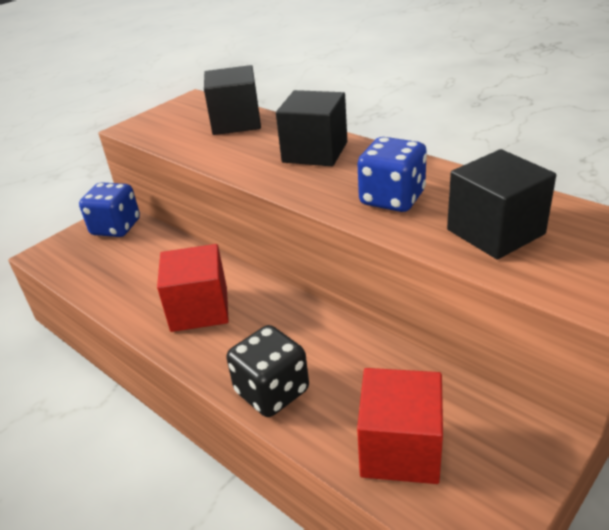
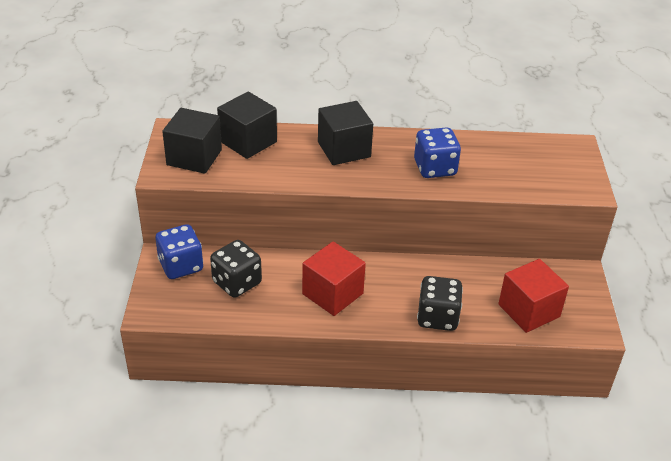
camera: 45 degrees left, 5 degrees up
black cube [447,149,556,260] -> black cube moved to [162,108,222,174]
none -> black dice [210,240,262,298]

